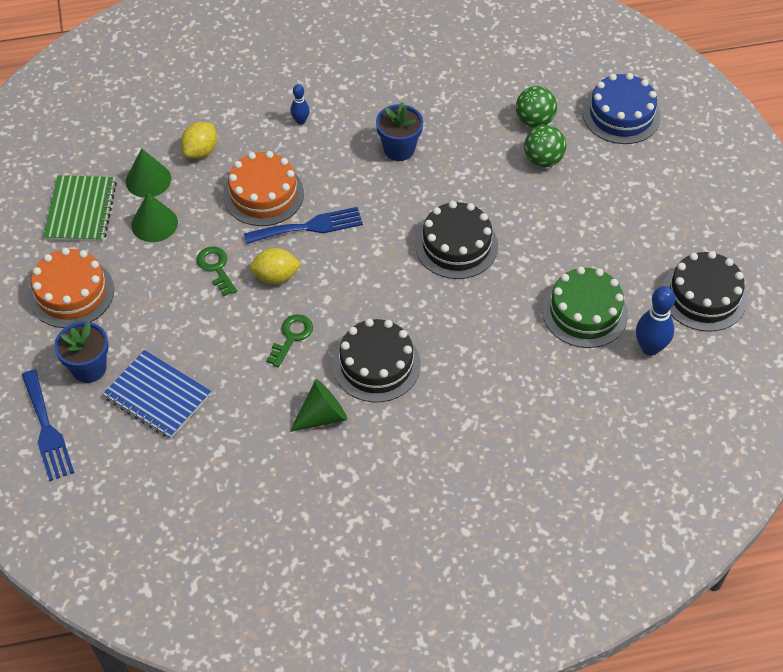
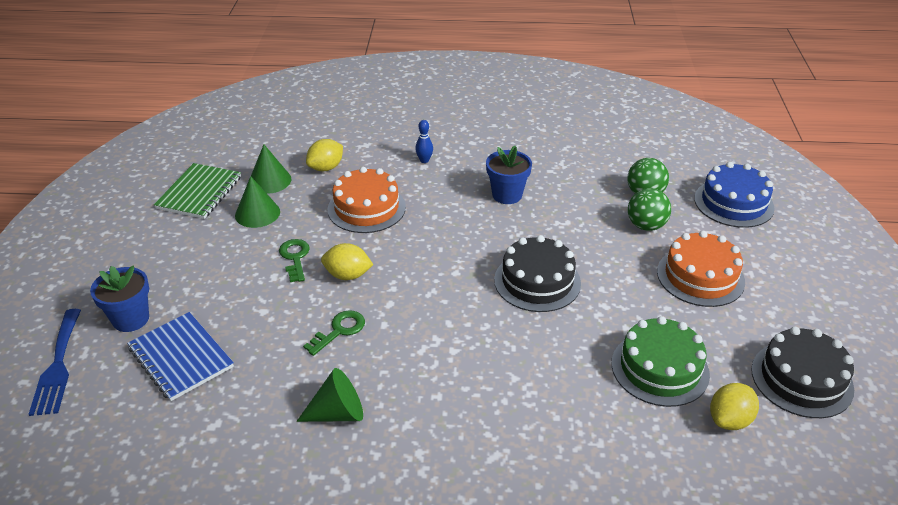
camera: 15 degrees right, 15 degrees down
orange cake [28,248,114,328] -> orange cake moved to [657,231,745,307]
blue fork [244,207,363,244] -> none
black cake [333,319,421,402] -> none
blue bowling pin [636,286,675,356] -> yellow lemon [710,383,759,430]

